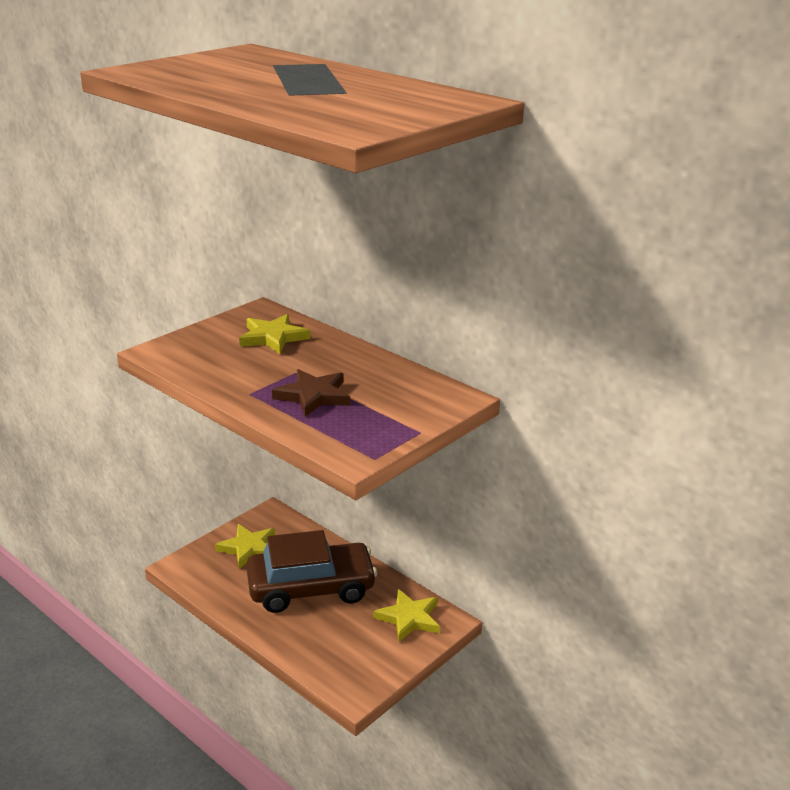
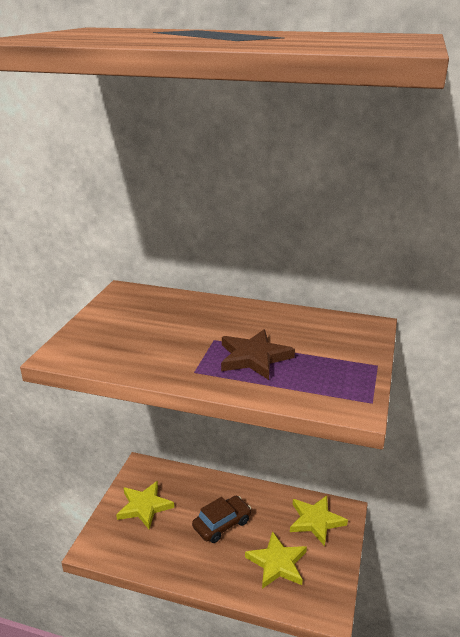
camera: 25 degrees left, 0 degrees up
yellow star [239,314,310,354] -> yellow star moved to [245,531,307,589]
brown car [246,530,377,613] -> brown car [192,496,251,543], size x0.52

